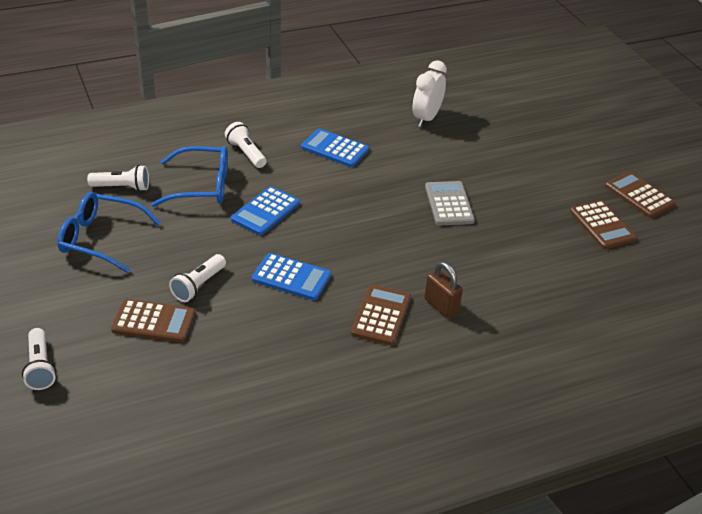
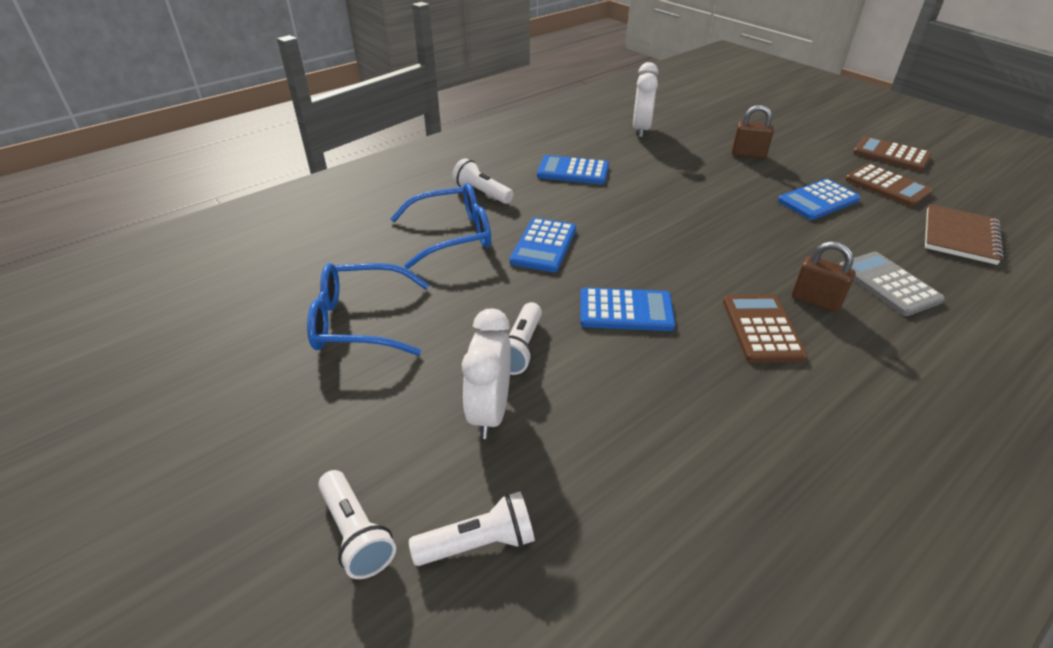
camera: 15 degrees left, 0 degrees up
white flashlight [87,165,149,192] -> white flashlight moved to [409,491,535,566]
brown calculator [111,299,195,342] -> white clock [462,308,511,439]
grey calculator [425,181,475,225] -> grey calculator moved to [839,252,945,316]
none -> brown padlock [732,105,774,159]
none -> blue calculator [778,179,860,220]
none -> brown notebook [925,204,1004,265]

